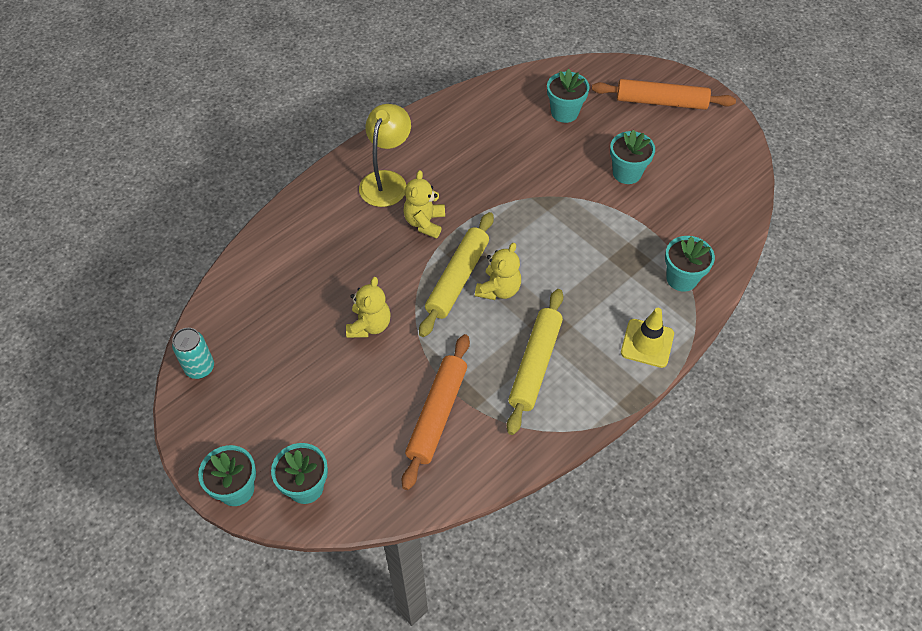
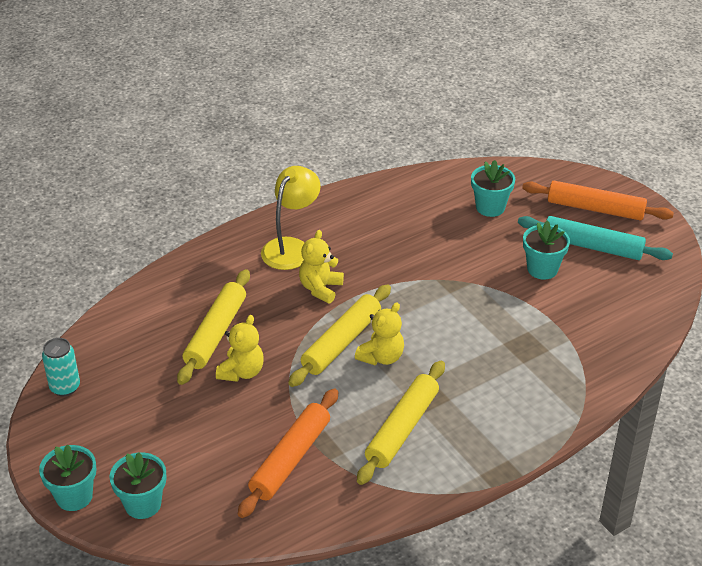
camera: 10 degrees right, 15 degrees down
yellow traffic cone [621,308,674,368] -> none
turquoise flower pot [665,236,715,292] -> none
none -> yellow rolling pin [177,269,250,385]
none -> turquoise rolling pin [518,216,673,260]

